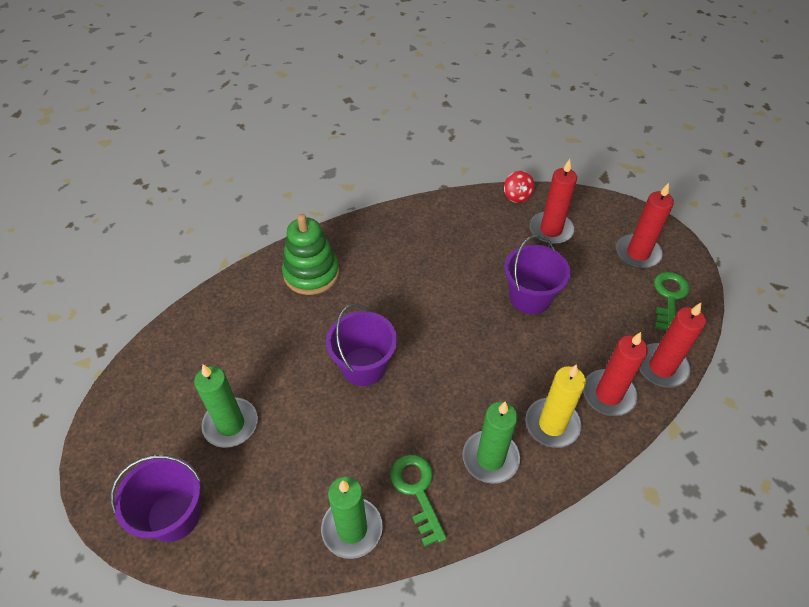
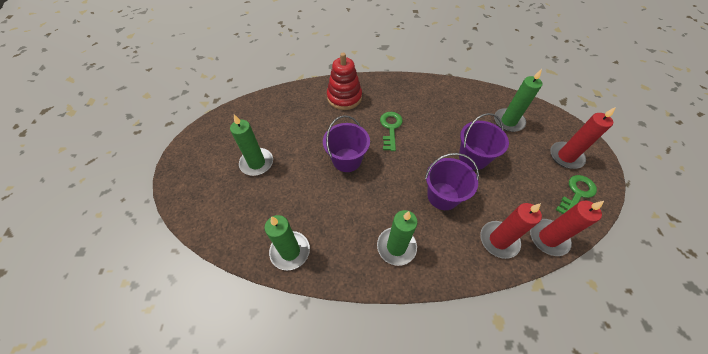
camera: 25 degrees right, 5 degrees up
purple bucket [111,455,201,542] -> purple bucket moved to [425,153,479,210]
green stacking toy [282,214,339,295] -> red stacking toy [327,53,362,110]
green key [390,454,447,546] -> green key moved to [380,112,403,151]
red spinning top [504,171,535,203] -> none
yellow candle [526,364,586,448] -> none
red candle [530,159,577,244] -> green candle [494,69,542,132]

